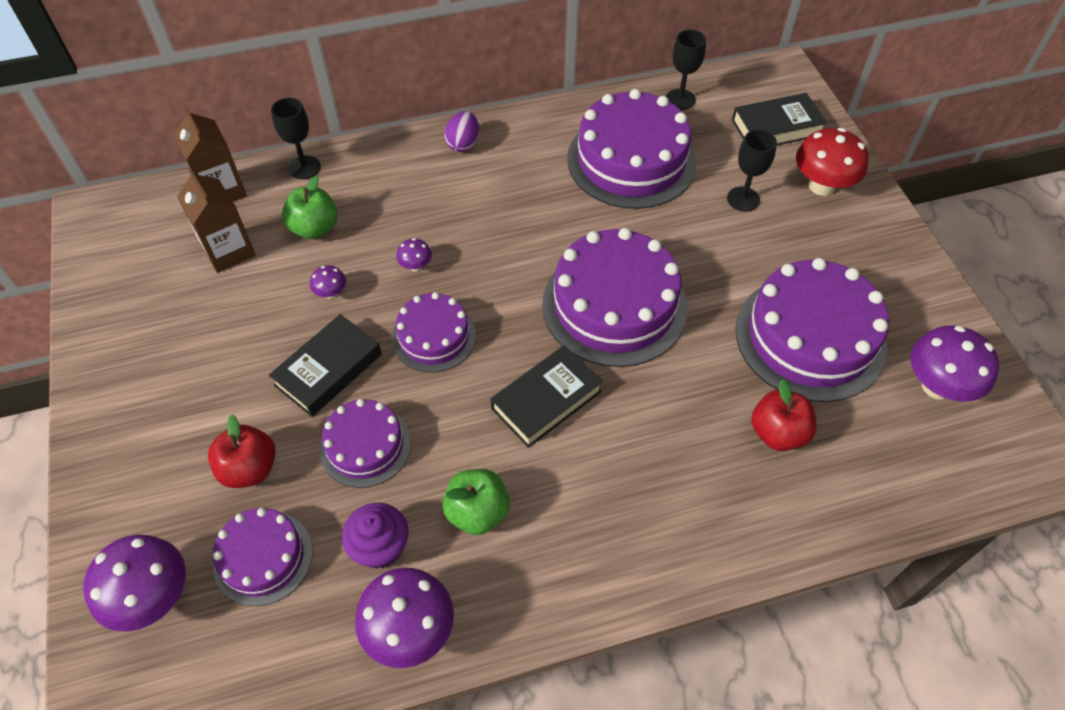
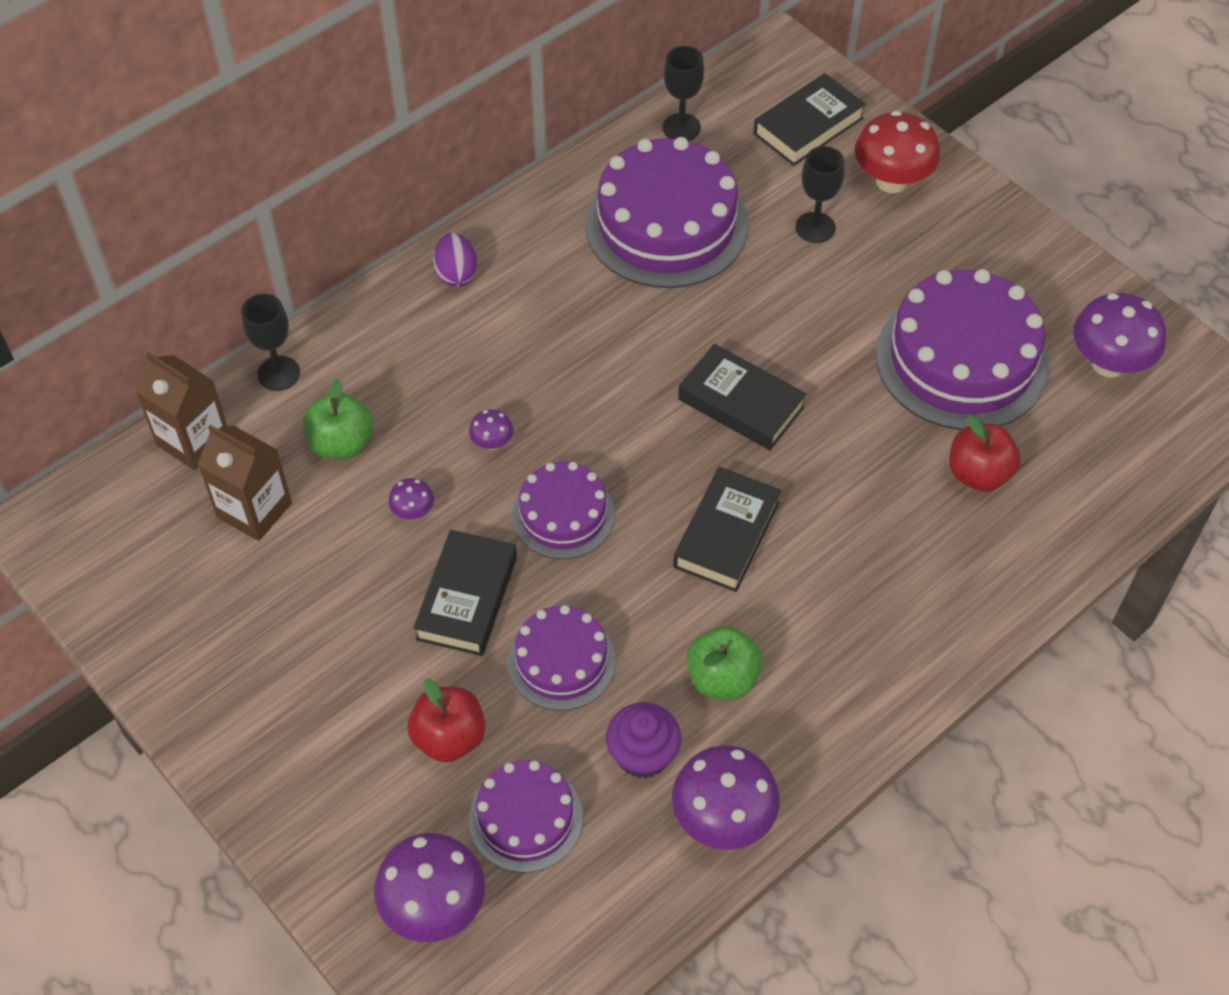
camera: 25 degrees left, 0 degrees up
purple cake [542,228,687,367] -> black book [678,344,806,450]

